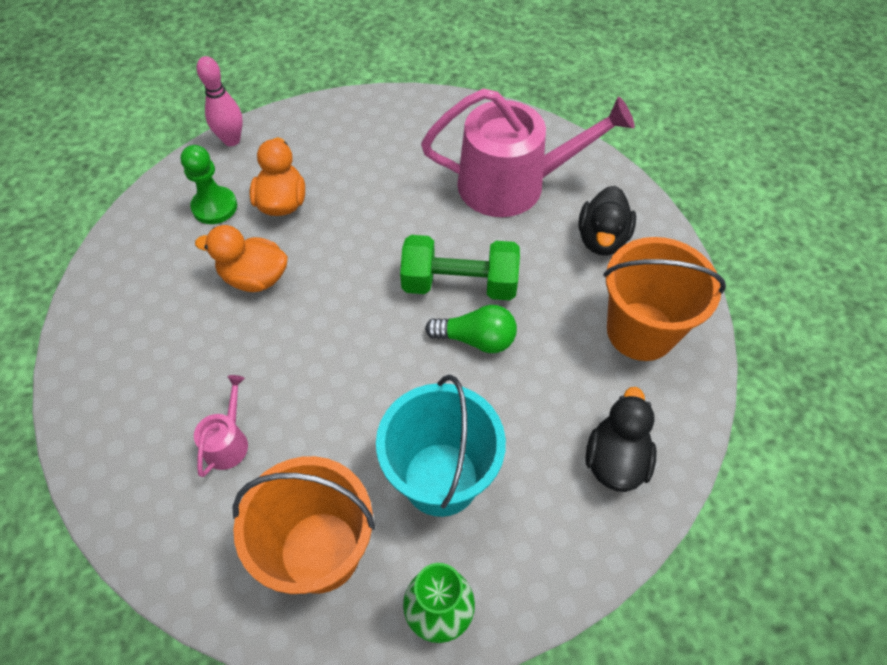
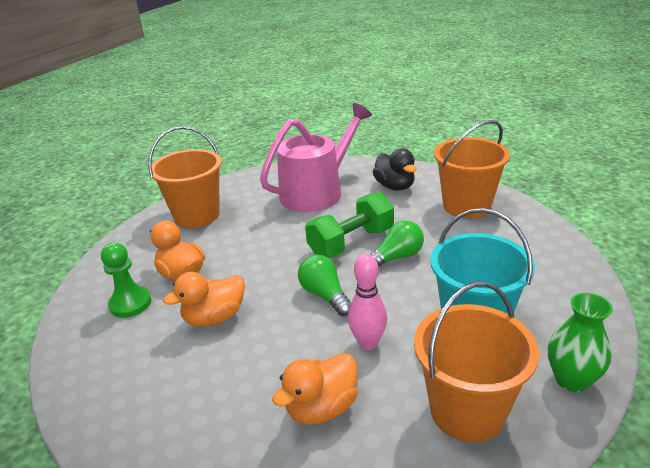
camera: 40 degrees left, 25 degrees down
pink watering can [194,375,248,477] -> orange duck [272,353,358,425]
pink bowling pin [197,56,243,146] -> pink bowling pin moved to [348,254,387,350]
black duck [586,387,657,492] -> none
none -> orange bucket [148,126,222,228]
none -> green light bulb [298,255,351,316]

